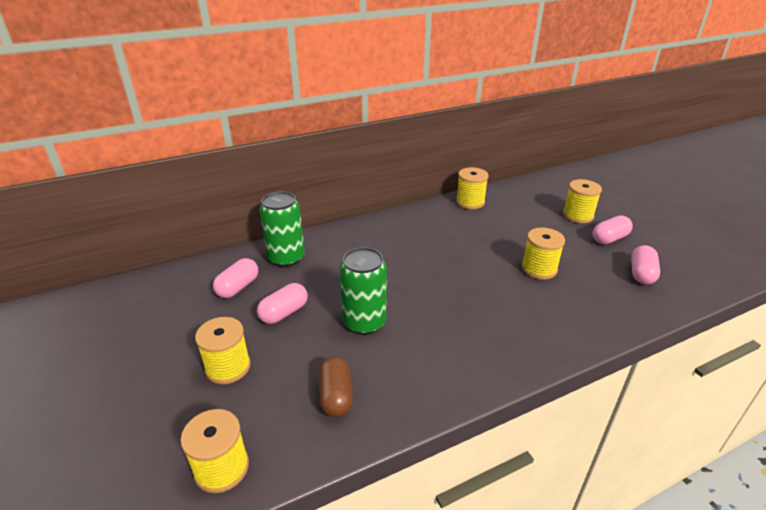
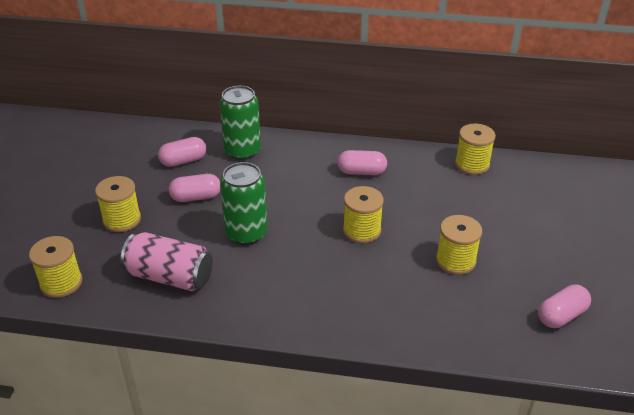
camera: 35 degrees right, 5 degrees up
brown capsule [318,357,353,417] -> pink can [121,232,213,291]
yellow spool [563,179,602,223] -> yellow spool moved to [343,186,384,243]
pink capsule [593,215,633,244] -> pink capsule moved to [337,150,387,175]

